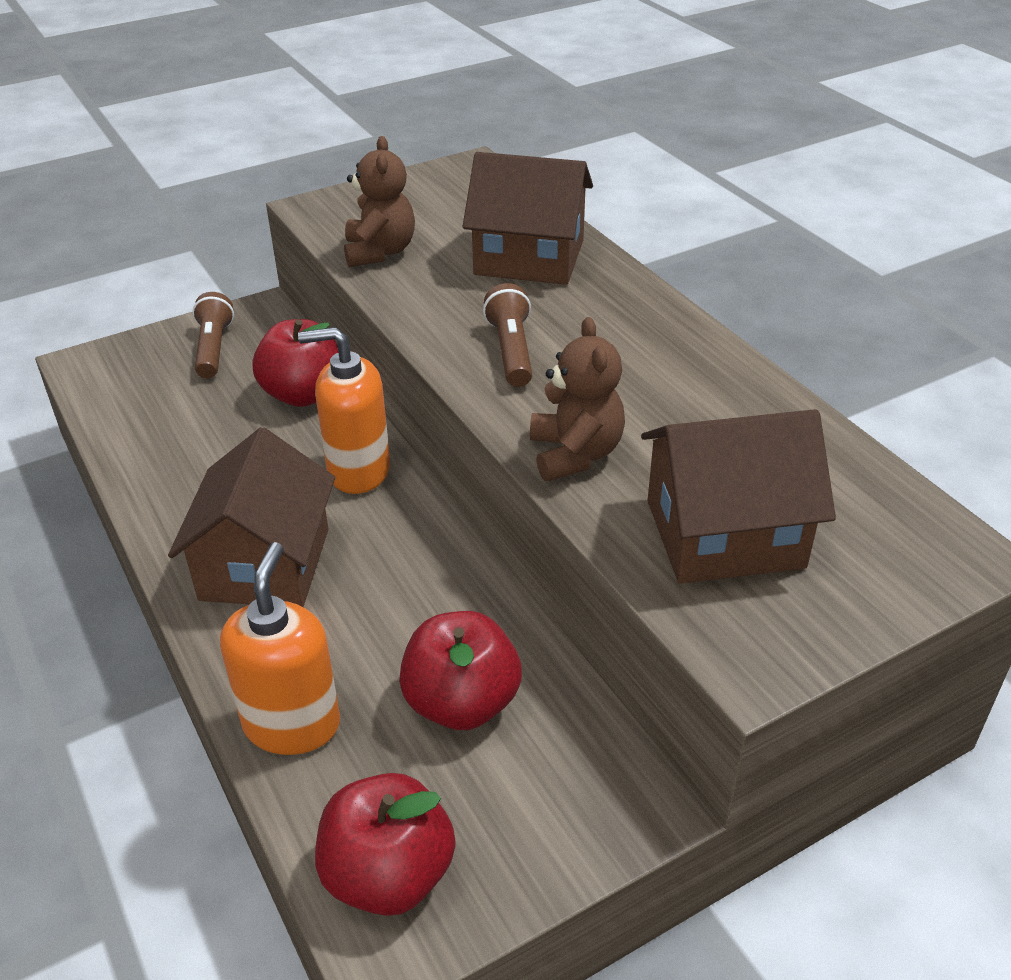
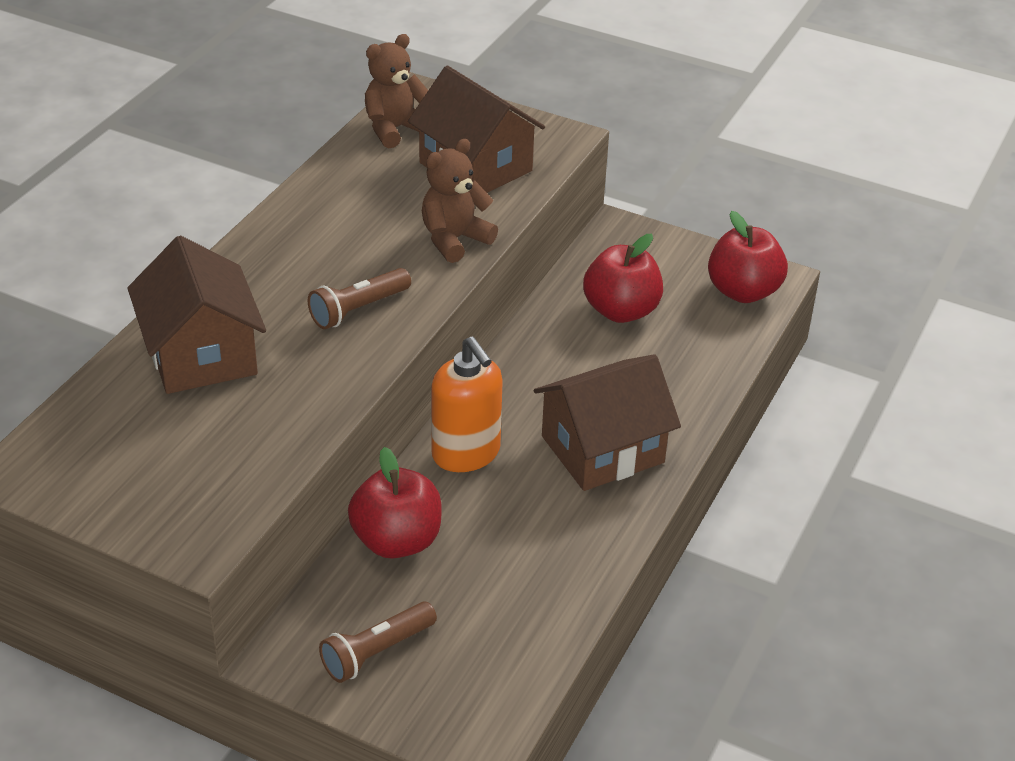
camera: 125 degrees left, 0 degrees up
orange soap dispenser [220,542,340,755] -> none
brown teddy bear [344,136,415,267] -> brown teddy bear moved to [365,34,428,148]

